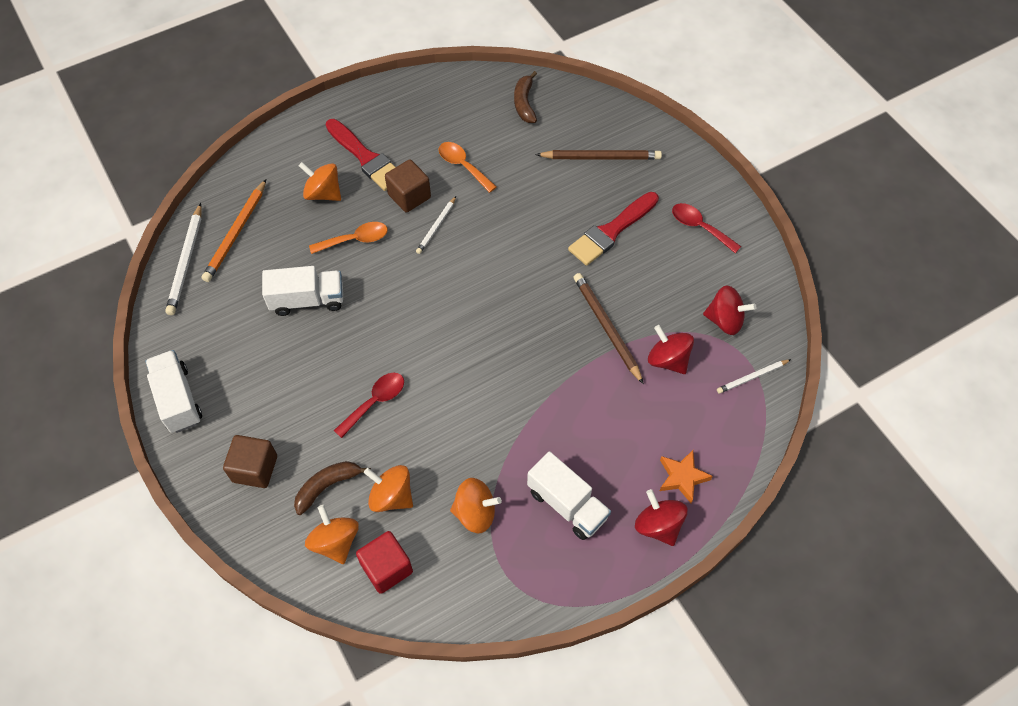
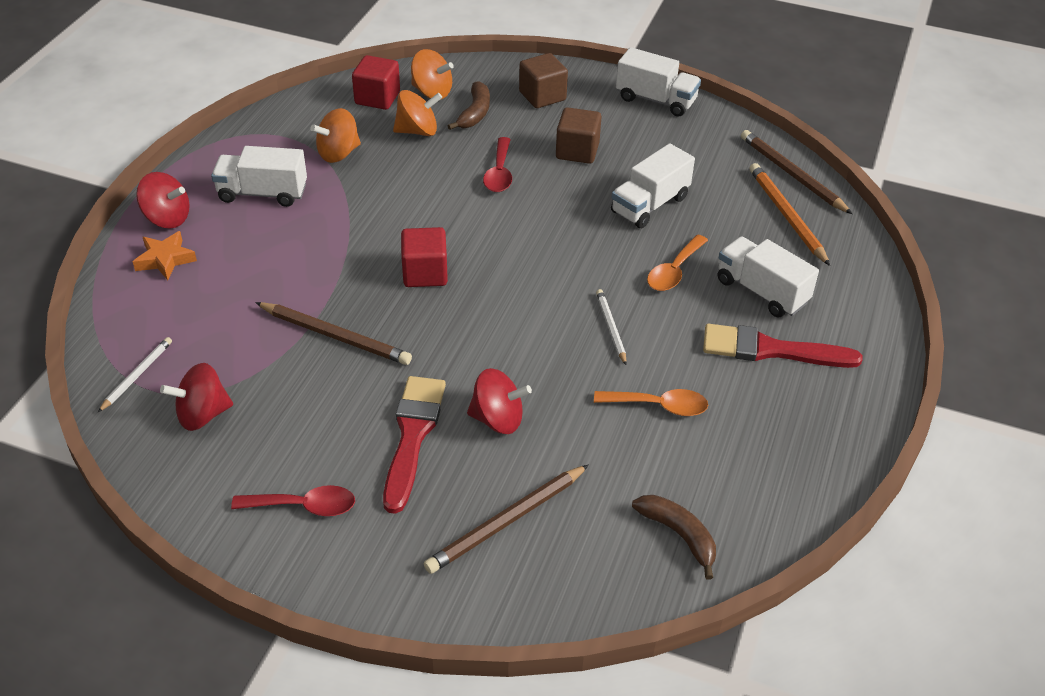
camera: 140 degrees right, 15 degrees down
white pencil [165,203,202,315] -> brown pencil [741,130,852,214]
orange spinning top [299,162,341,201] -> white truck [718,236,819,317]
brown cube [385,159,431,213] -> brown cube moved to [556,107,602,164]
red spinning top [648,325,694,374] -> red spinning top moved to [467,368,532,434]
none -> red cube [401,227,448,287]

